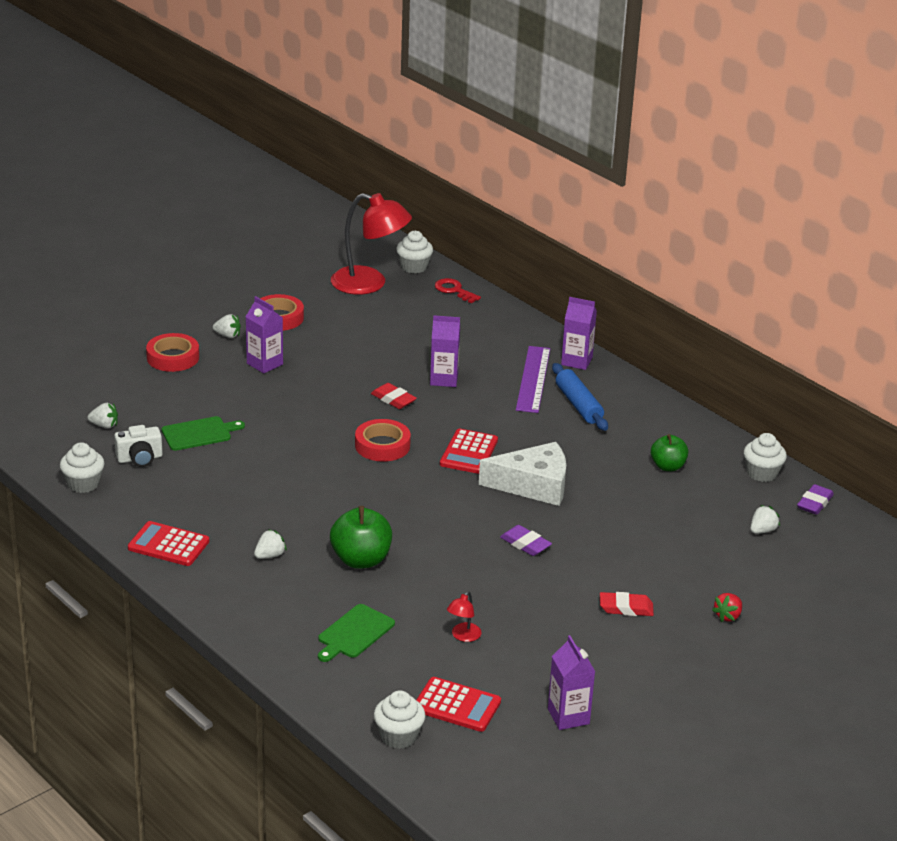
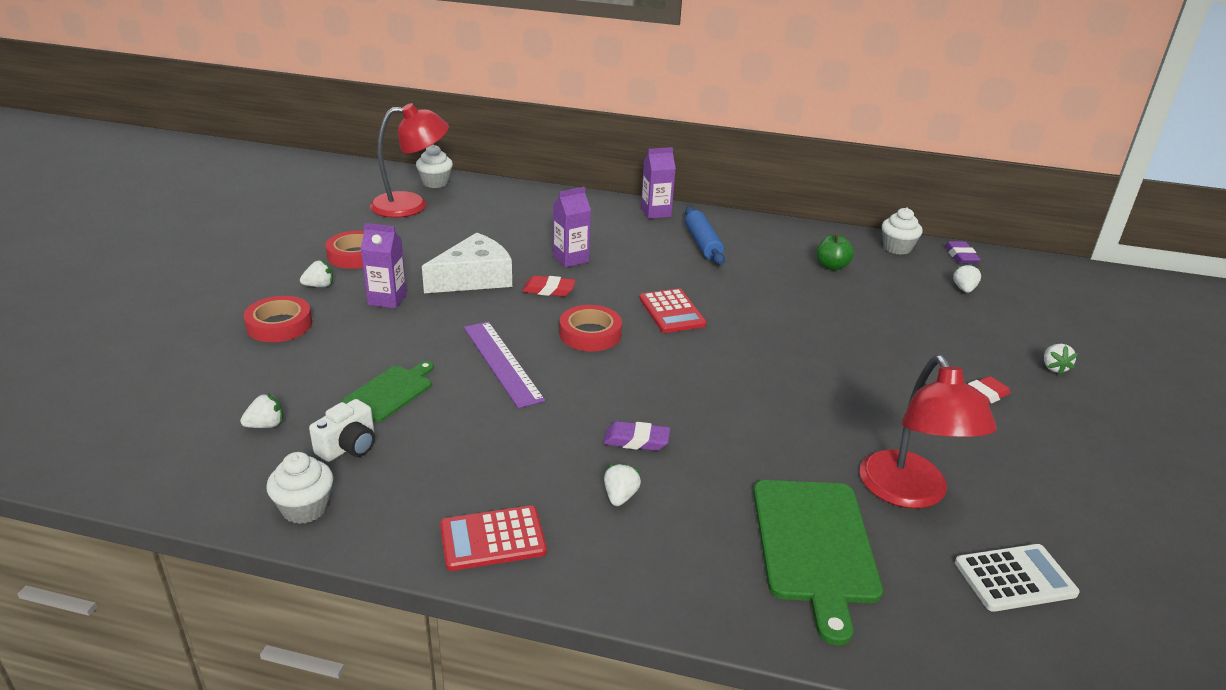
camera: 35 degrees left, 0 degrees up
green cutting board [318,604,395,662] -> green cutting board [753,480,883,646], size x1.70
green apple [330,506,392,569] -> none
white cupcake [374,690,425,749] -> none
red calculator [416,677,501,732] -> white calculator [955,544,1080,612]
red key [435,278,481,303] -> none
red lamp [447,591,482,642] -> red lamp [859,355,997,509], size x2.38
white cheese [479,442,566,506] -> white cheese moved to [422,233,512,293]
purple eraser [500,525,552,556] -> purple eraser moved to [603,421,670,451]
purple ruler [516,346,550,413] -> purple ruler moved to [464,321,545,409]
purple carton [548,635,595,730] -> none
blue rolling pin [552,363,608,431] -> blue rolling pin turned 45 degrees clockwise [685,207,725,265]
red strawberry [712,593,742,622] -> white strawberry [1044,344,1078,375]

